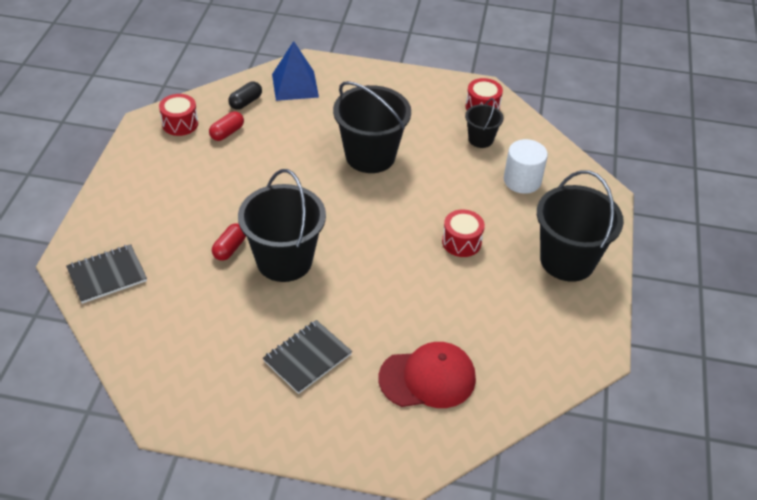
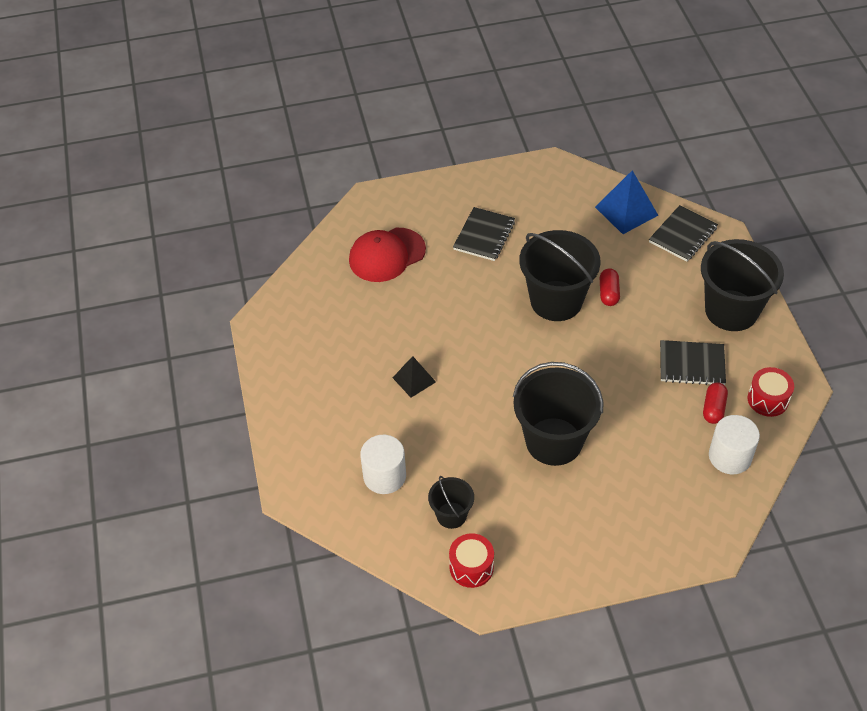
camera: 160 degrees right, 5 degrees up
black capsule [228,82,262,110] -> white cylinder [709,415,760,474]
blue pyramid [272,41,319,101] -> blue pyramid moved to [595,170,658,234]
red drum [442,209,485,257] -> black pyramid [393,356,436,398]
black bucket [537,170,624,282] -> black bucket moved to [701,239,784,331]
none -> black notebook [660,340,726,385]

